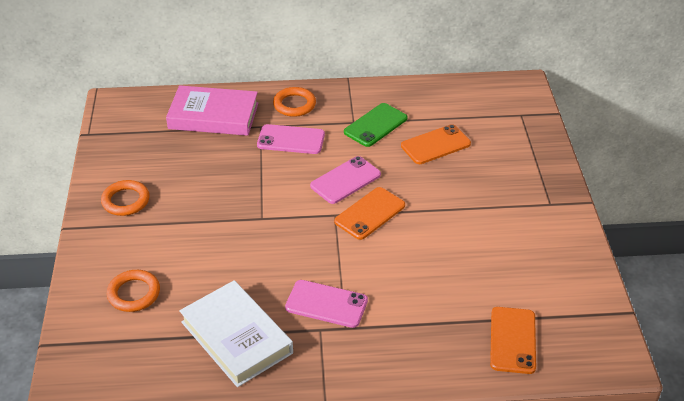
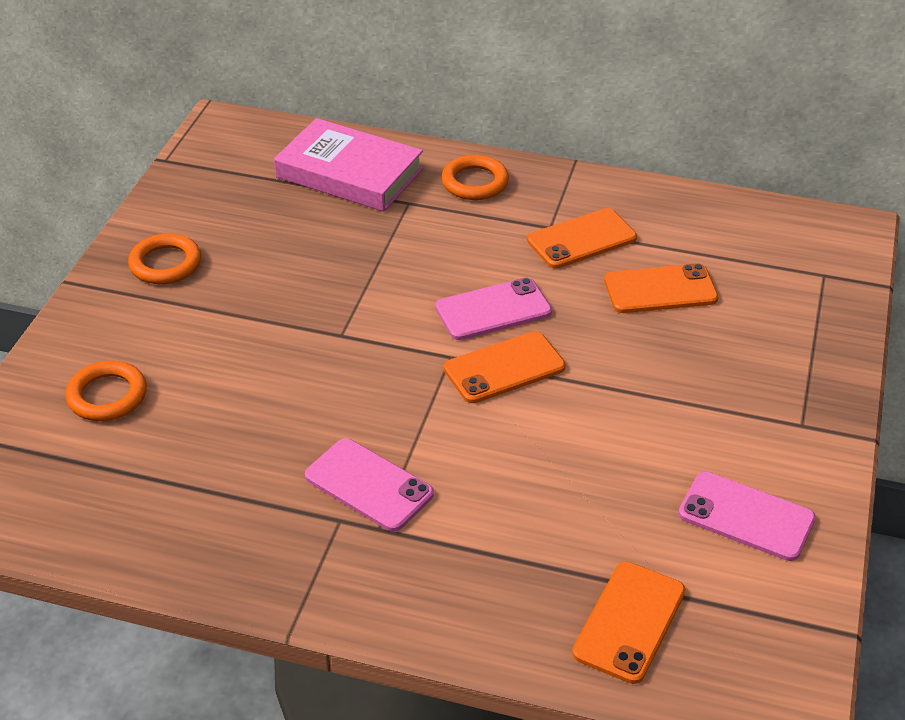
camera: 20 degrees right, 0 degrees up
white book [179,280,293,387] -> none
pink phone [257,124,325,154] -> pink phone moved to [678,471,816,561]
green phone [344,103,408,147] -> orange phone [527,208,637,269]

